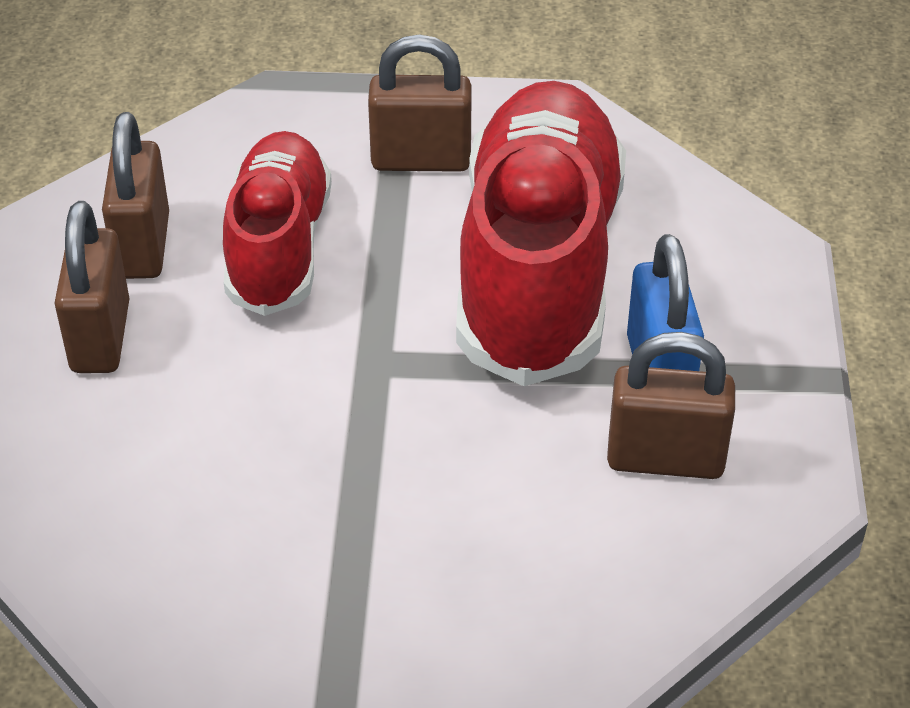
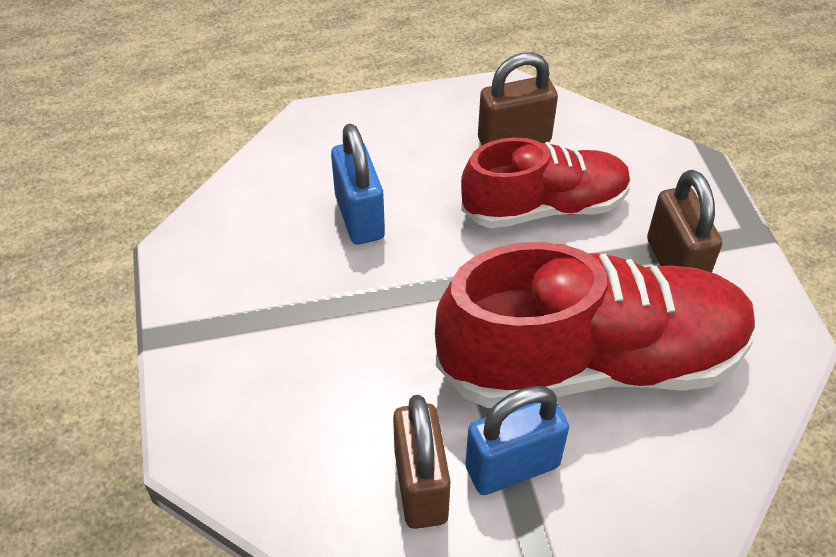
camera: 75 degrees right, 5 degrees up
brown padlock [54,201,129,373] -> none
none -> blue padlock [331,123,385,245]

